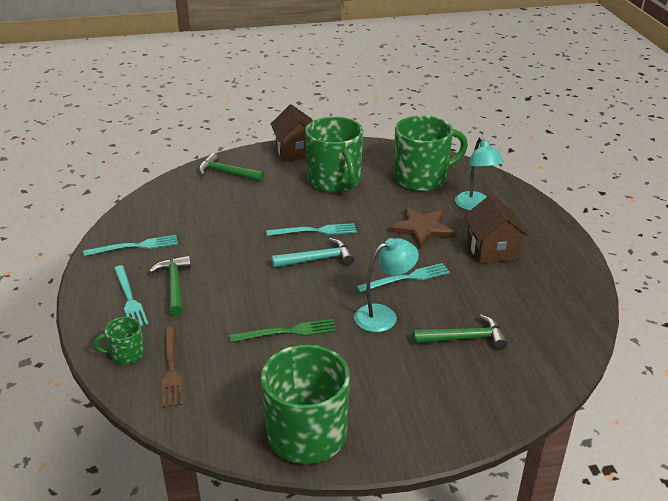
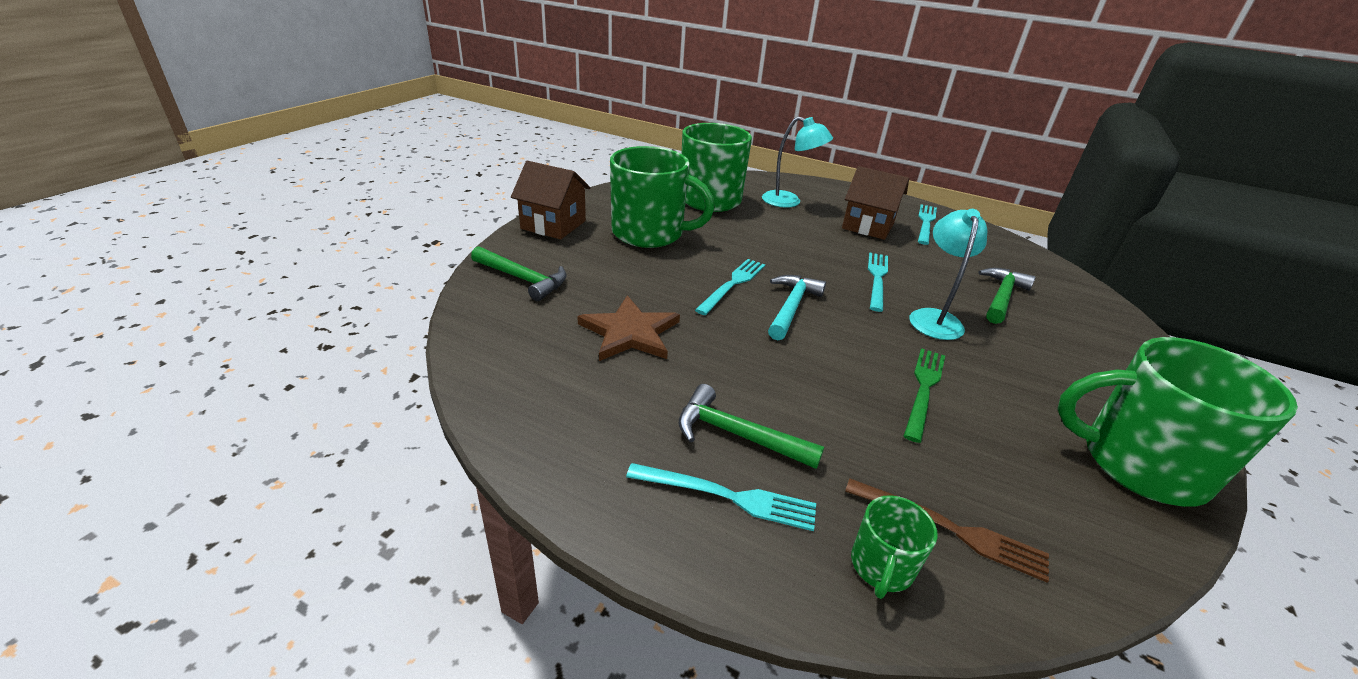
camera: 55 degrees left, 0 degrees up
turquoise fork [83,235,178,256] -> turquoise fork moved to [918,204,937,245]
green hammer [199,153,264,182] -> green hammer turned 120 degrees counterclockwise [471,246,567,301]
brown star [388,207,456,248] -> brown star moved to [577,295,680,361]

